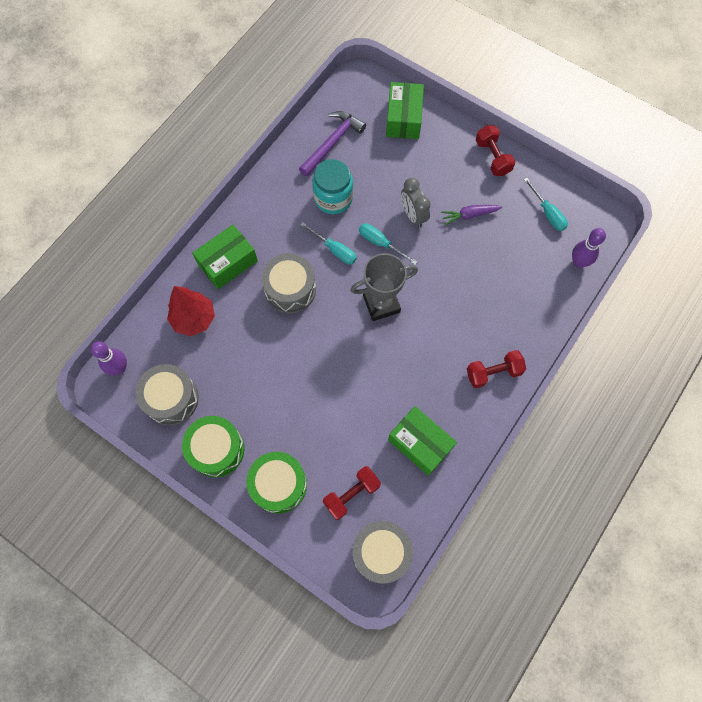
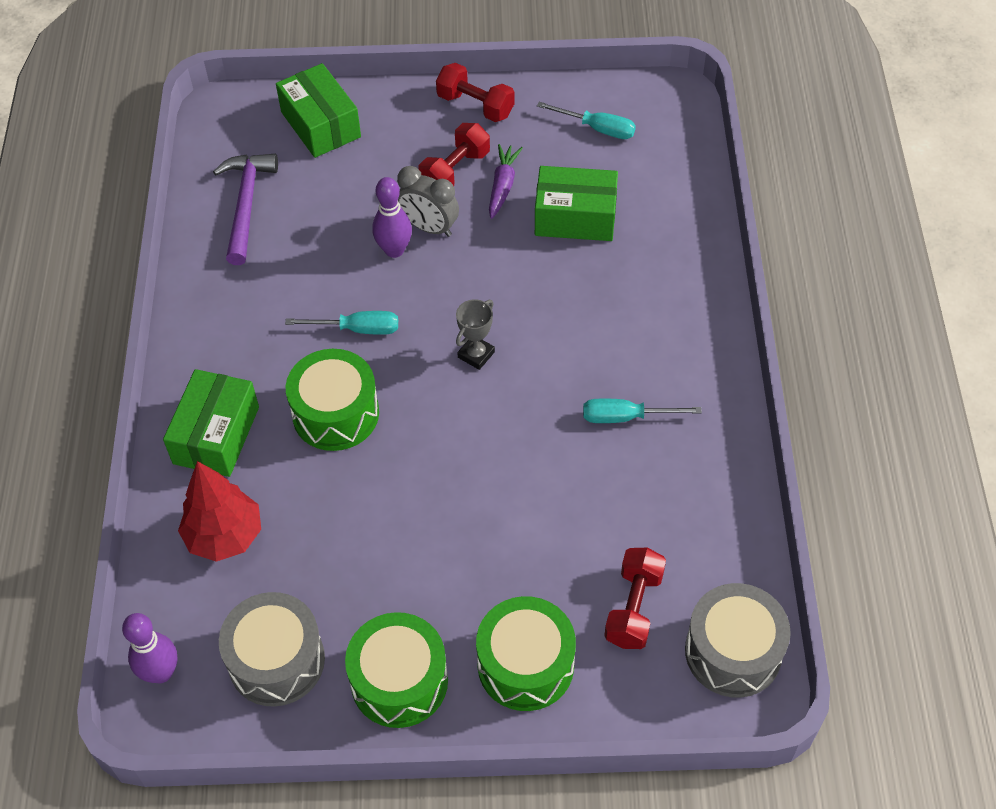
camera: 35 degrees left, 15 degrees down
grey drum [261,253,316,314] -> green drum [286,349,379,451]
turquoise jar [312,159,353,214] -> none
grey trophy [350,253,418,321] -> grey trophy [456,299,495,370], size x0.55
turquoise screwdriver [359,223,417,265] -> turquoise screwdriver moved to [583,399,702,423]
green box [388,406,457,476] -> green box moved to [535,166,618,241]
purple carrot [441,205,502,226] -> purple carrot turned 150 degrees clockwise [489,144,523,219]
red dumbbell [467,350,526,388] -> red dumbbell moved to [418,123,490,186]
purple bowling pin [572,228,606,268] -> purple bowling pin moved to [372,177,412,258]

